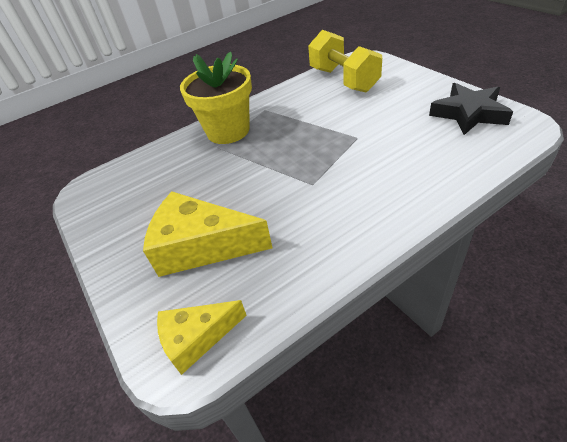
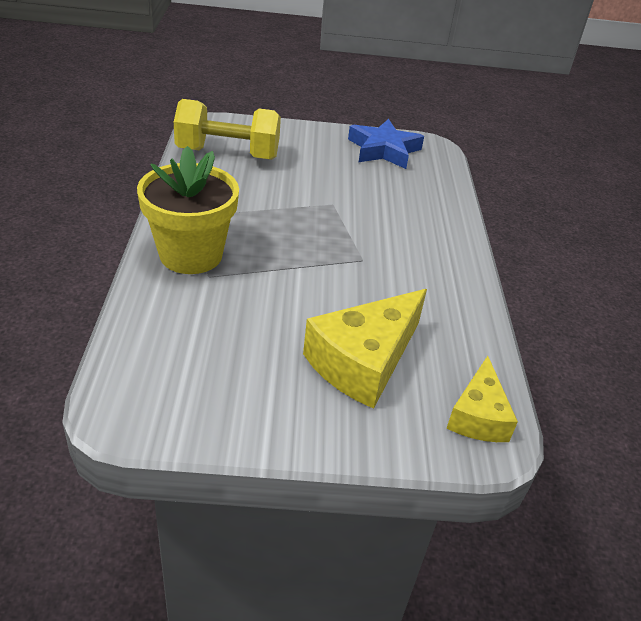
camera: 65 degrees left, 5 degrees down
black star [429,83,513,135] -> blue star [348,118,424,169]

